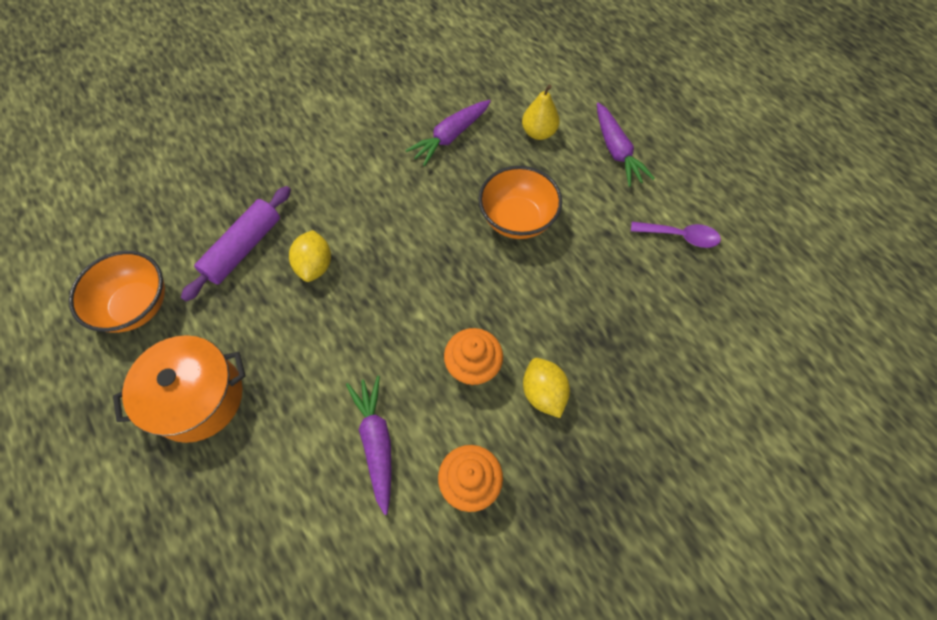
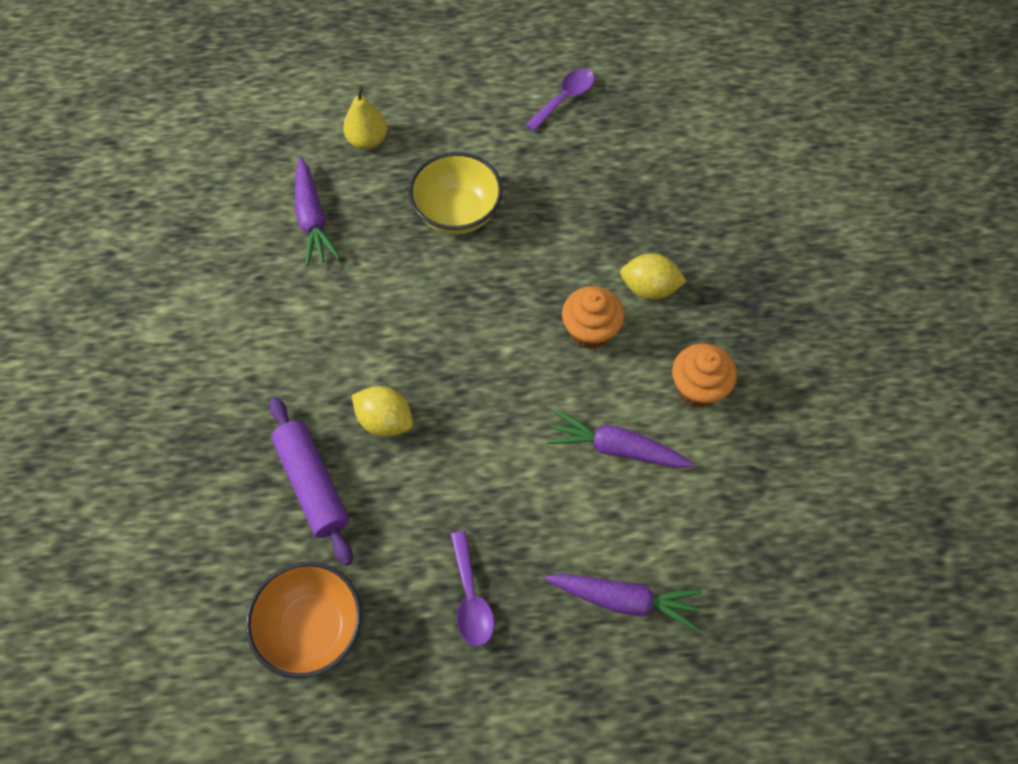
camera: 60 degrees left, 0 degrees up
orange pot [113,335,245,443] -> purple spoon [450,531,494,646]
orange bowl [478,166,562,239] -> yellow bowl [409,152,503,235]
purple carrot [597,103,655,187] -> purple carrot moved to [545,574,702,631]

